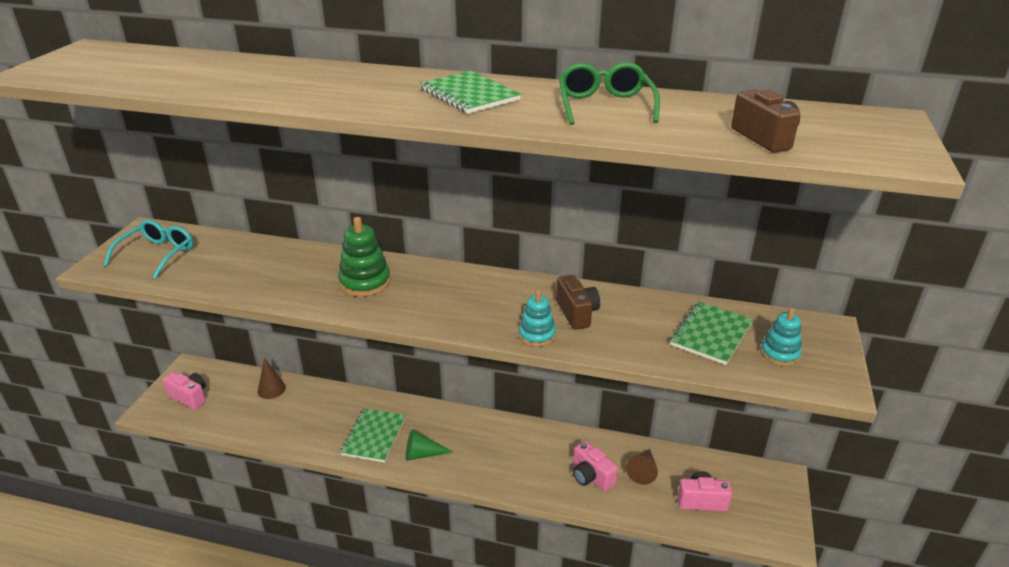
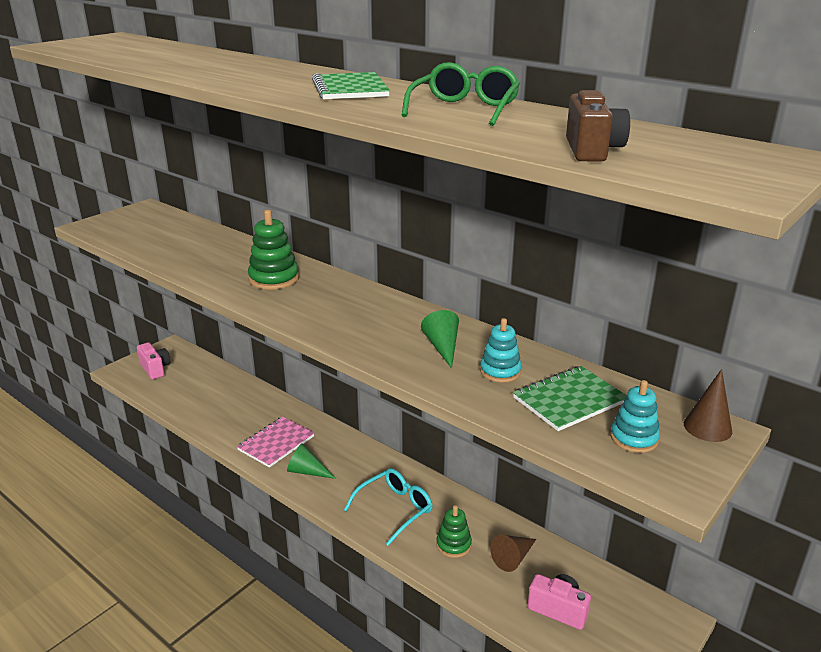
camera: 25 degrees right, 5 degrees down
turquoise glasses [104,220,193,280] -> turquoise glasses moved to [344,468,433,546]
brown cone [258,358,286,399] -> brown cone moved to [684,369,732,442]
green notebook [340,408,406,462] -> pink notebook [237,417,314,468]
turquoise stacking toy [519,290,556,347] -> turquoise stacking toy moved to [480,318,522,383]
brown camera [556,275,600,330] -> green cone [421,310,459,369]
pink camera [573,441,618,491] -> green stacking toy [436,505,472,558]

